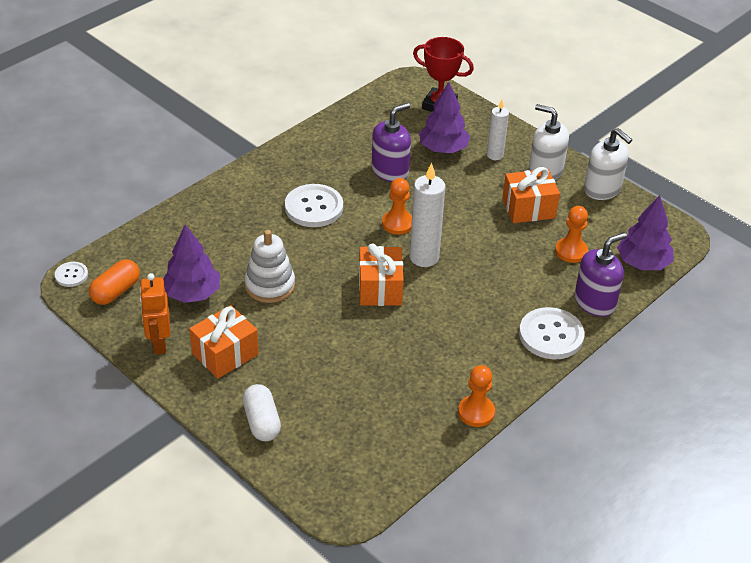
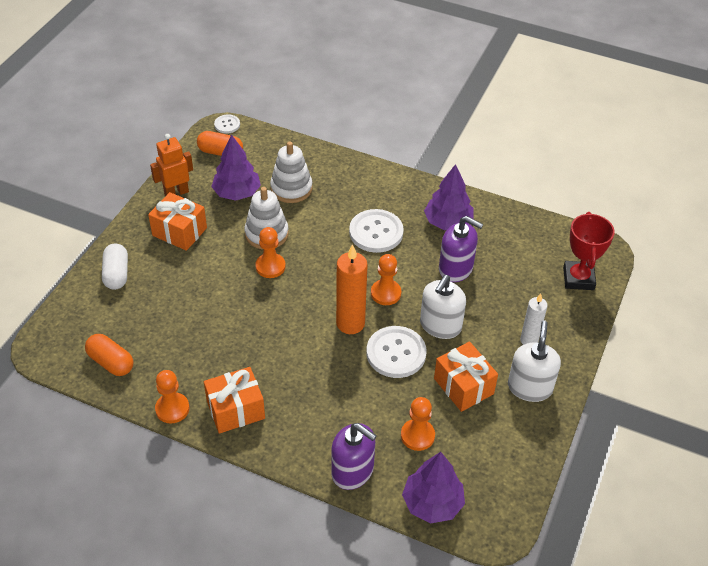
camera: 70 degrees right, 5 degrees up
white capsule [242,384,281,441] -> white capsule turned 60 degrees counterclockwise [102,243,128,290]
orange gift [359,244,404,306] -> orange gift moved to [204,367,265,434]
white candle [410,163,445,267] -> orange candle [336,244,367,334]
purple tree [419,82,470,153] -> purple tree moved to [424,164,473,230]
white button [519,307,585,359] -> white button moved to [367,326,427,378]
white soap dispenser [584,128,632,200] -> white soap dispenser moved to [420,275,466,339]
none -> orange capsule [85,334,133,376]
none -> orange pawn [255,227,286,278]
none -> white stacking toy [270,141,312,203]

